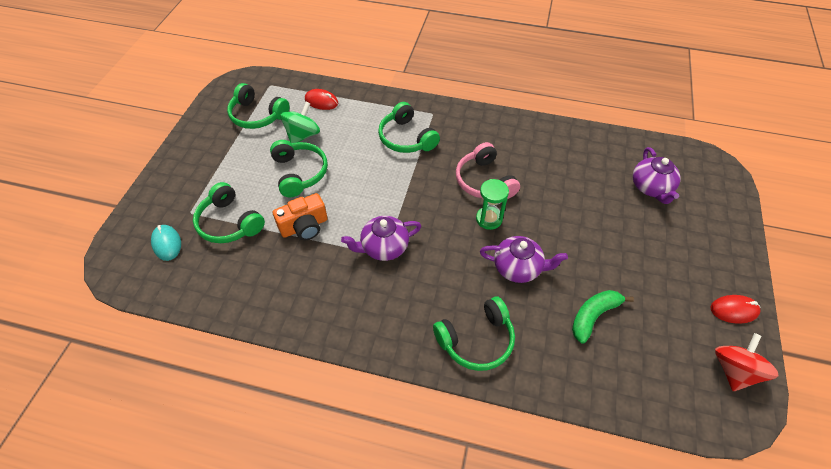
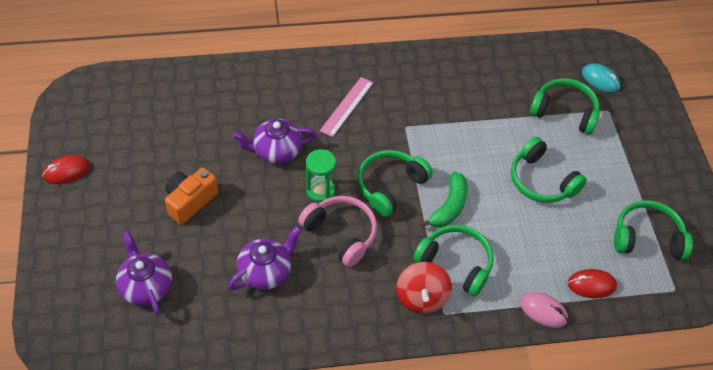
camera: 155 degrees right, 0 degrees up
orange camera [273,193,328,240] -> orange camera moved to [165,167,218,224]
green spinning top [280,102,320,143] -> none
purple teapot [341,216,421,261] -> purple teapot moved to [228,226,301,290]
green headphones [433,296,515,371] -> green headphones moved to [357,150,433,217]
green banana [572,290,634,343] -> green banana moved to [420,171,468,227]
red spinning top [715,333,779,391] -> red spinning top moved to [396,262,452,314]
none -> pink ruler [320,77,373,137]
none -> pink mouse [520,292,568,328]

